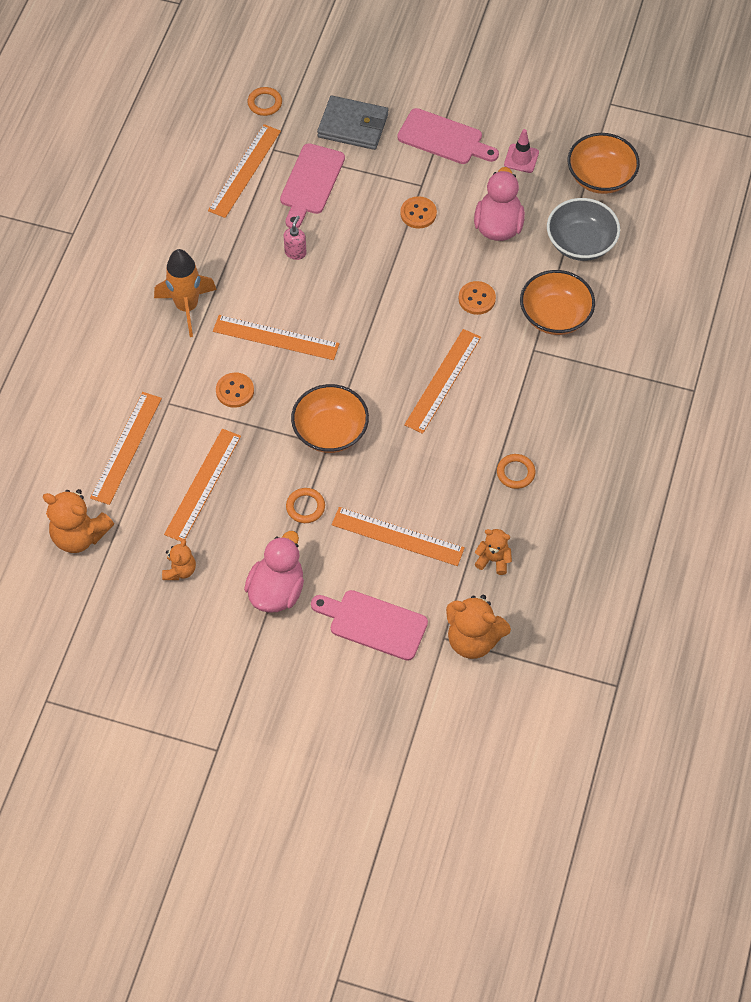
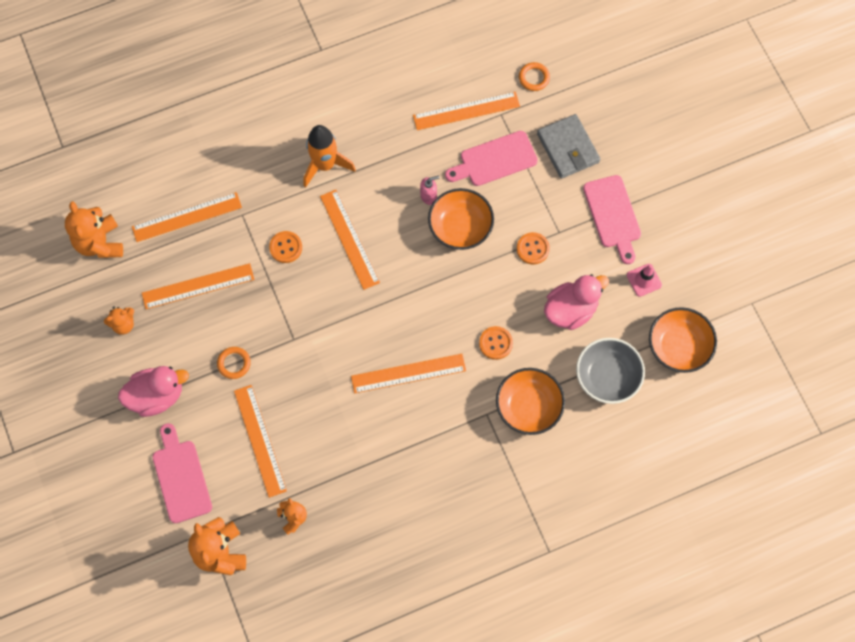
camera: 50 degrees right, 10 degrees up
orange bowl [291,384,369,453] -> orange bowl moved to [428,188,494,250]
orange ring [497,454,535,489] -> none

